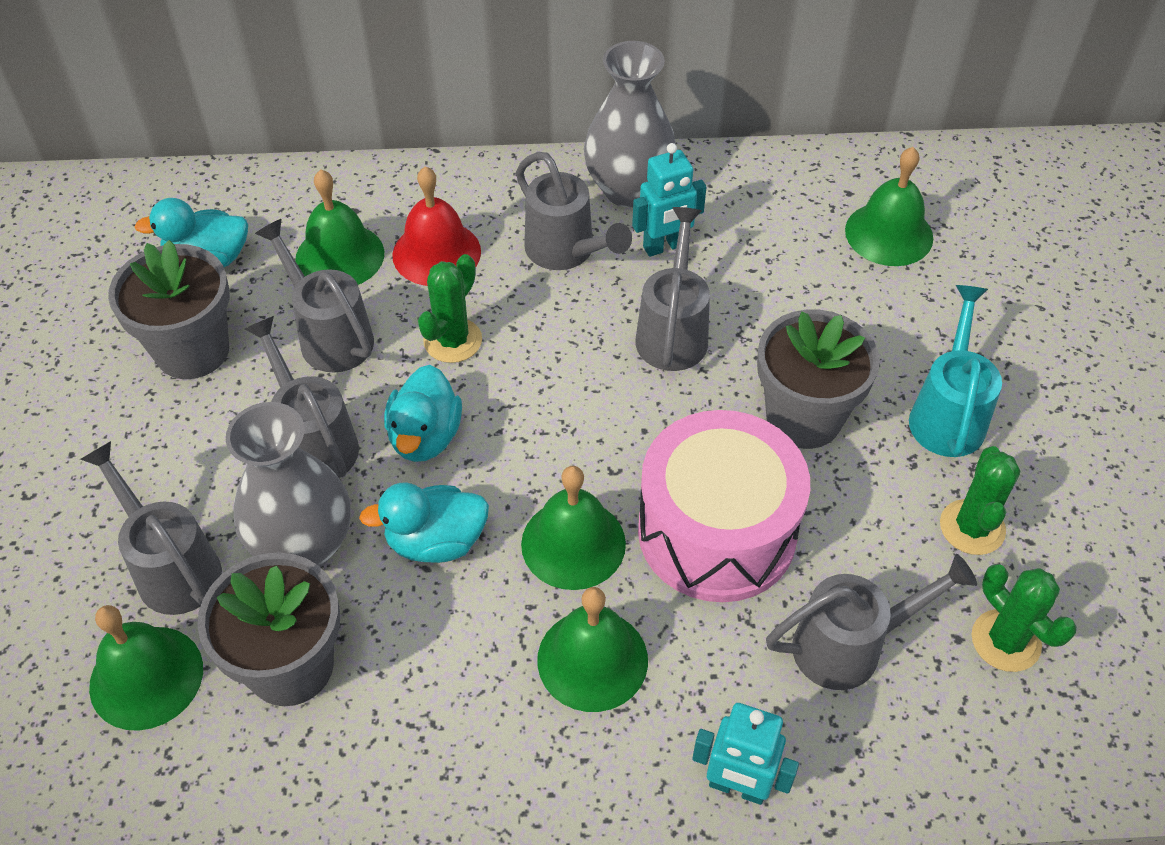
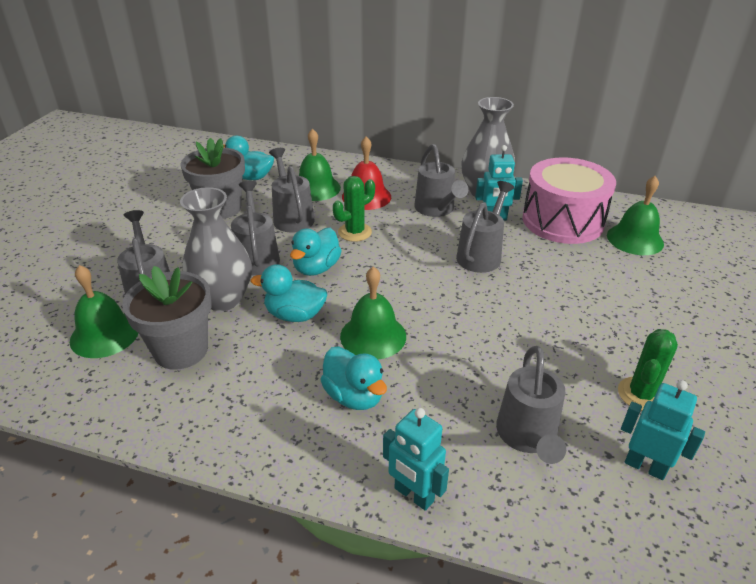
camera: 20 degrees right, 15 degrees down
green bell [537,587,648,712] -> turquoise duck [320,346,387,410]
pink drum [638,410,810,602] -> pink drum moved to [522,157,616,244]
grey flower pot [757,309,880,449] -> none
grey watering can [766,554,977,690] -> grey watering can turned 90 degrees clockwise [496,346,566,464]
turquoise watering can [909,285,1002,457] -> none
green cactus [972,564,1077,672] -> turquoise robot [621,380,705,480]

